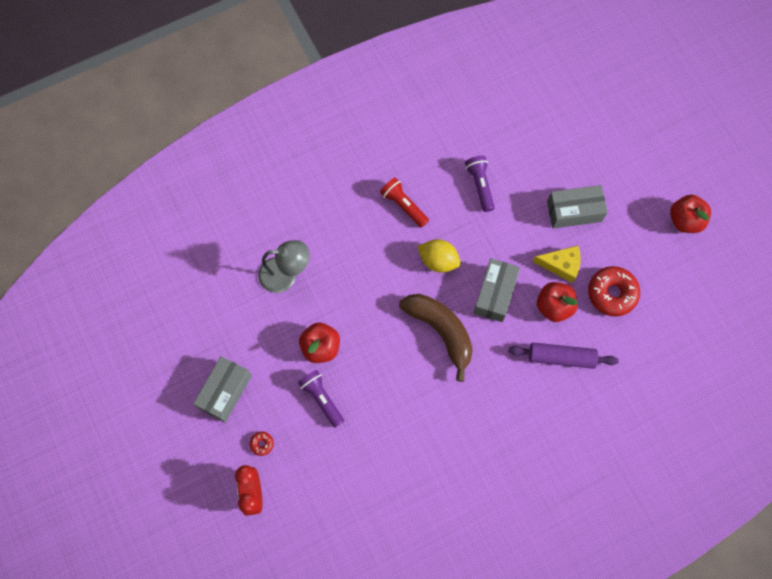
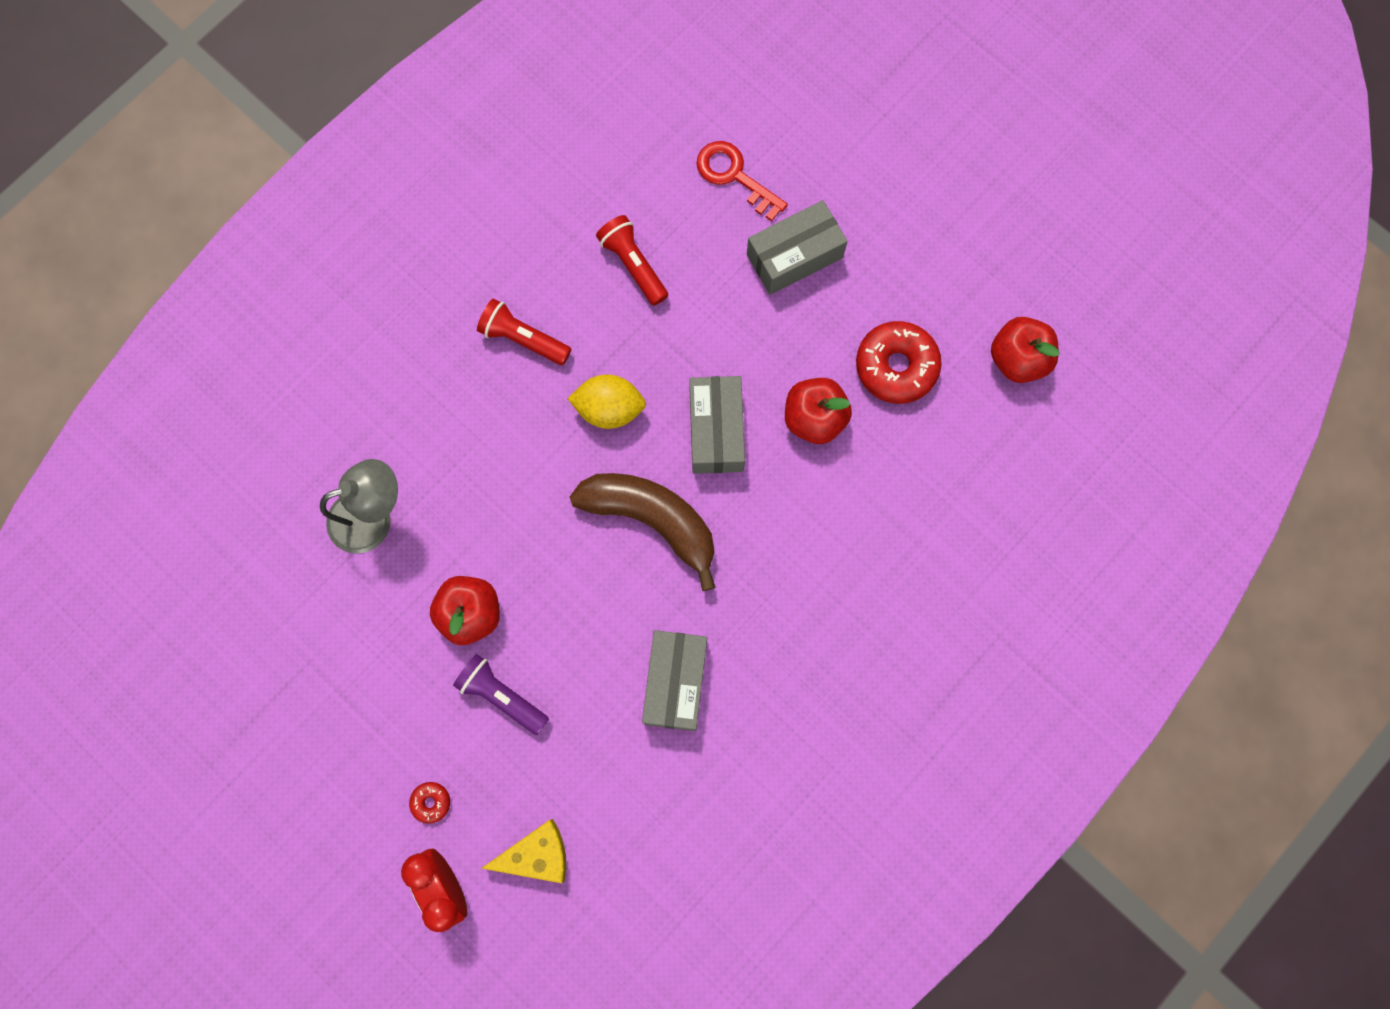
camera: 20 degrees left, 5 degrees up
grey box [193,356,252,423] -> grey box moved to [642,630,707,731]
purple flashlight [465,156,495,212] -> red flashlight [596,215,668,306]
purple rolling pin [508,342,619,369] -> none
yellow cheese [532,246,581,283] -> yellow cheese moved to [481,819,566,883]
red apple [670,195,711,233] -> red apple moved to [991,317,1059,383]
none -> red key [697,141,788,221]

